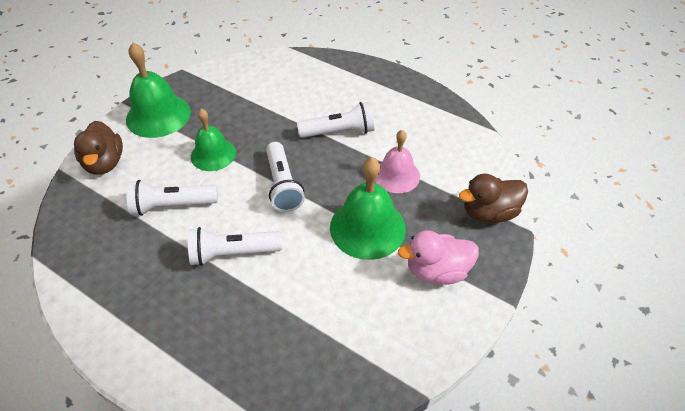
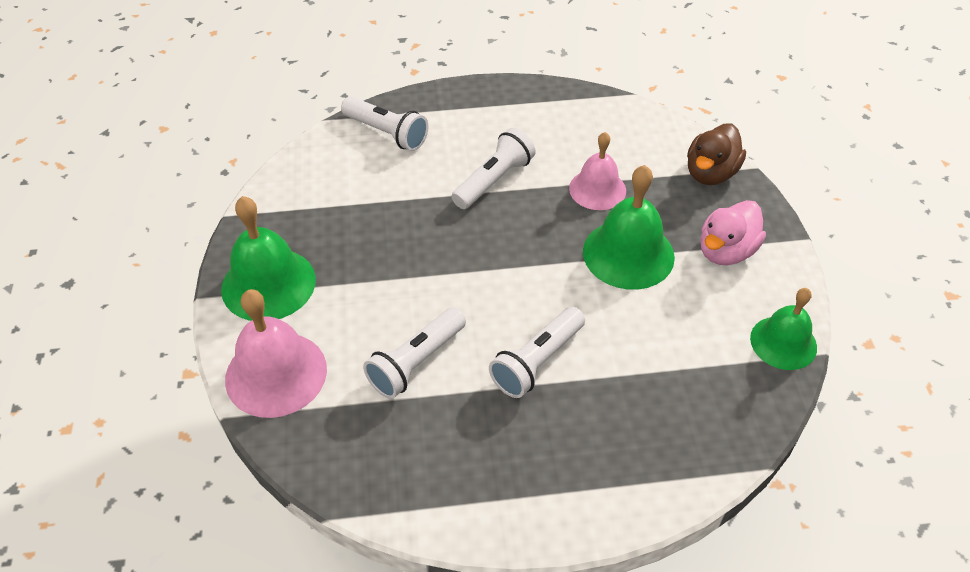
camera: 40 degrees left, 0 degrees up
brown duck [74,121,123,174] -> pink bell [225,289,327,418]
green bell [191,109,236,171] -> green bell moved to [750,288,817,370]
white flashlight [266,142,305,212] -> white flashlight moved to [341,96,429,151]

